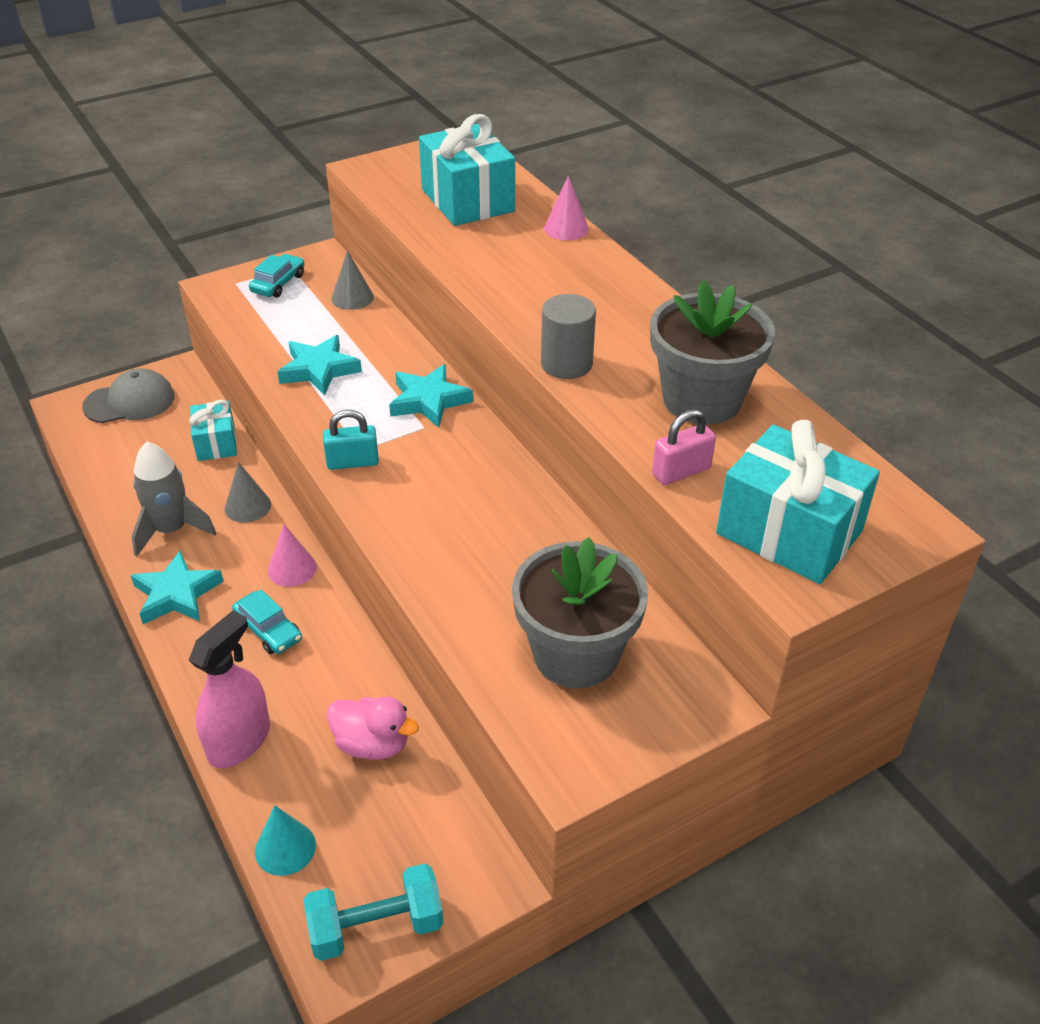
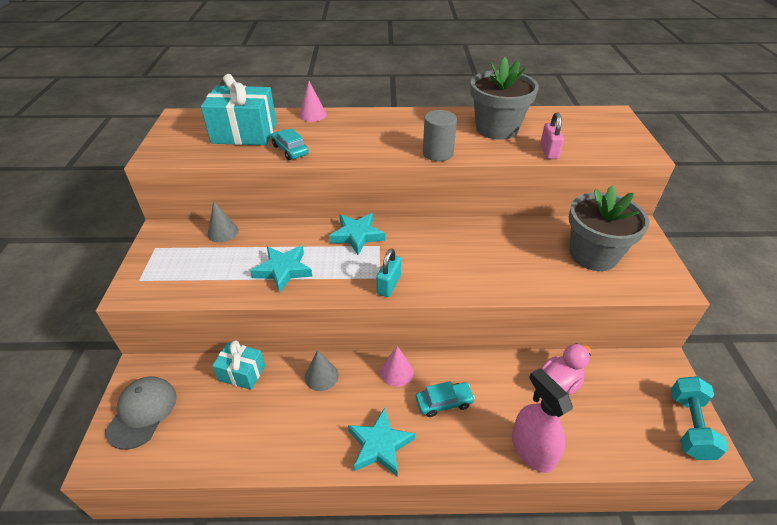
camera: 60 degrees left, 0 degrees up
grey rocket [131,442,216,557] -> none
turquoise car [249,254,305,297] -> turquoise car moved to [271,128,309,160]
turquoise cone [255,806,316,876] -> none
turquoise gift [716,420,880,584] -> none

